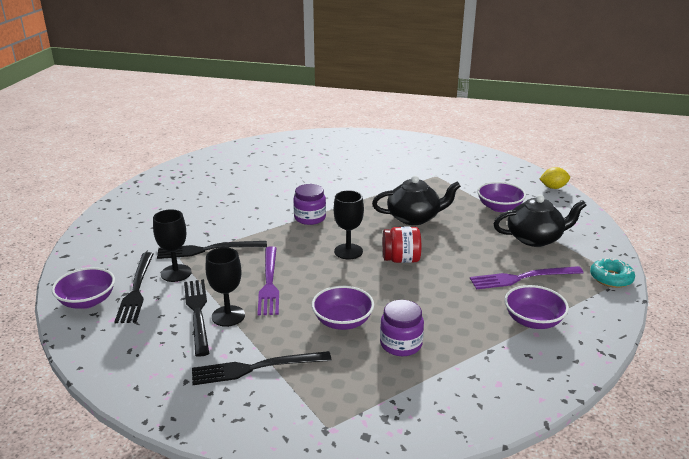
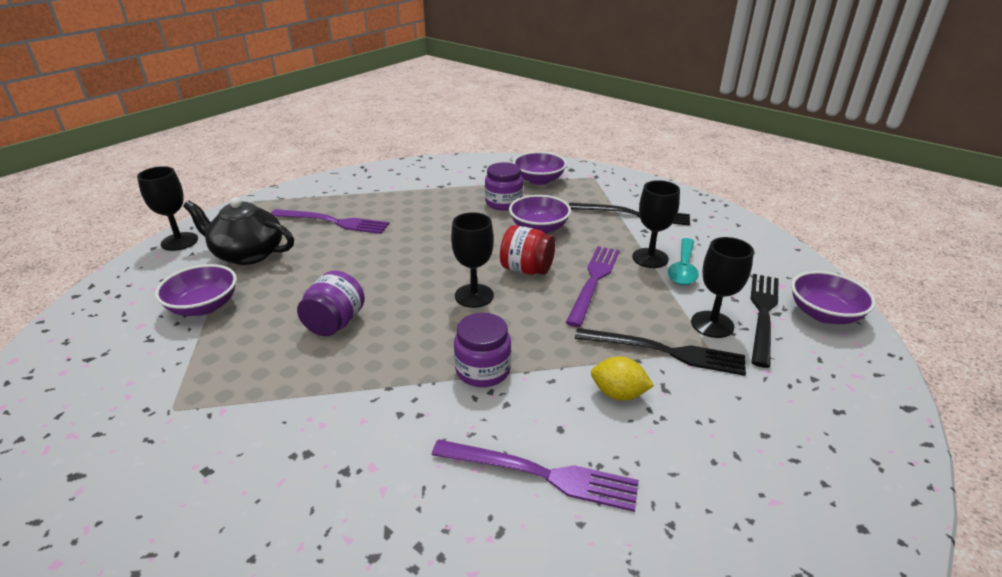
camera: 155 degrees left, 5 degrees up
black fork [184,279,209,357] -> turquoise spoon [668,238,699,285]
black teapot [372,176,461,225] -> purple jar [297,270,365,336]
red jar [383,226,421,263] -> red jar moved to [500,225,555,275]
purple bowl [504,285,569,329] -> purple bowl moved to [513,152,567,185]
yellow lemon [540,167,570,189] -> yellow lemon moved to [591,357,654,401]
turquoise donut [590,258,635,288] -> none
none -> black goblet [137,166,198,251]
none -> purple fork [432,439,639,512]

